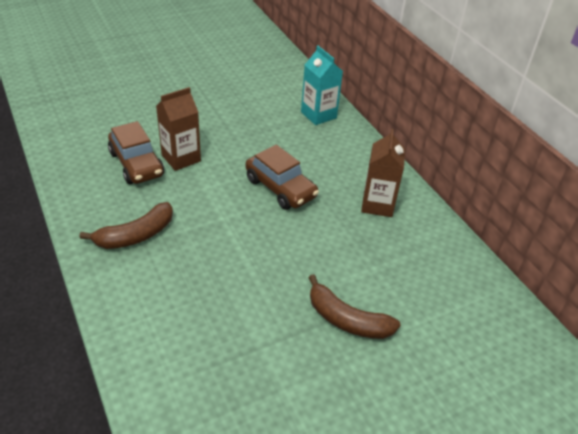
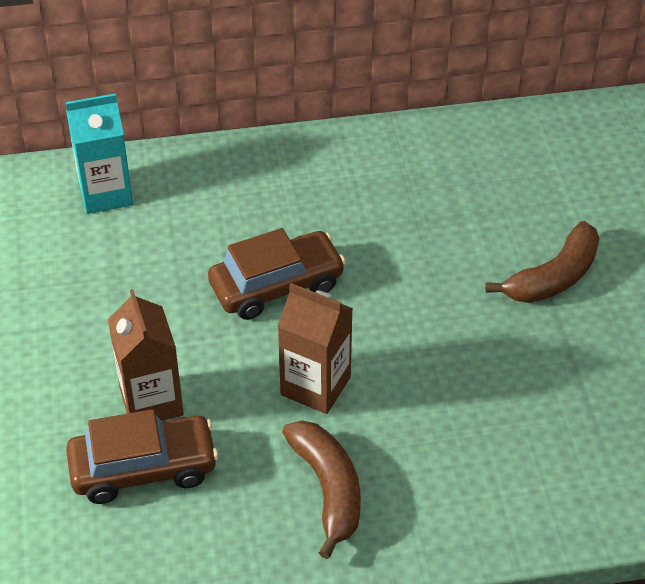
camera: 70 degrees left, 5 degrees up
brown carton [361,129,405,217] -> brown carton moved to [278,283,353,414]

